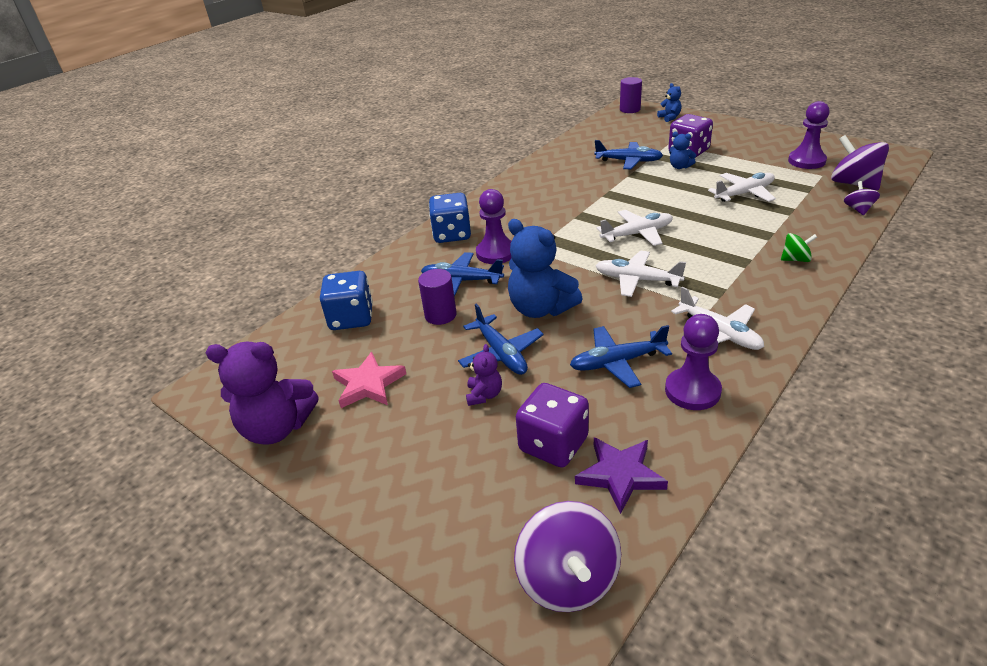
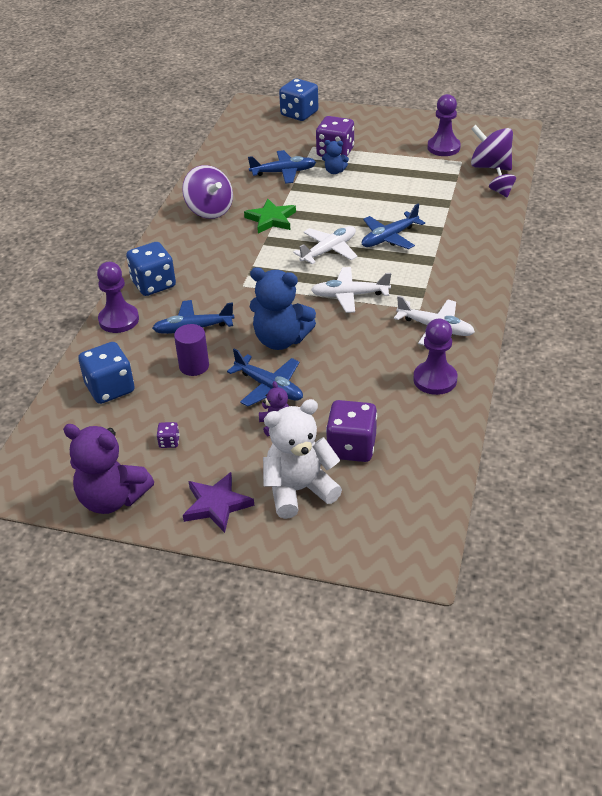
camera: 25 degrees left, 5 degrees up
purple teddy bear [206,342,319,445] -> purple teddy bear turned 45 degrees clockwise [63,424,154,514]
pink star [332,352,406,408] -> purple dice [157,422,180,448]
purple pawn [476,189,512,264] -> purple pawn moved to [97,262,139,333]
purple spinning top [514,501,621,612] -> purple spinning top moved to [182,165,233,219]
blue plane [570,325,672,388] -> blue plane moved to [362,204,425,249]
purple star [575,437,668,514] -> purple star moved to [183,472,254,533]
purple cylinder [620,77,642,113] -> none
blue teddy bear [657,83,681,122] -> blue dice [279,79,318,121]
white plane [708,172,776,202] -> none
green spinning top [781,233,817,262] -> none
none -> green star [244,199,296,234]
none -> white teddy bear [263,399,342,519]

